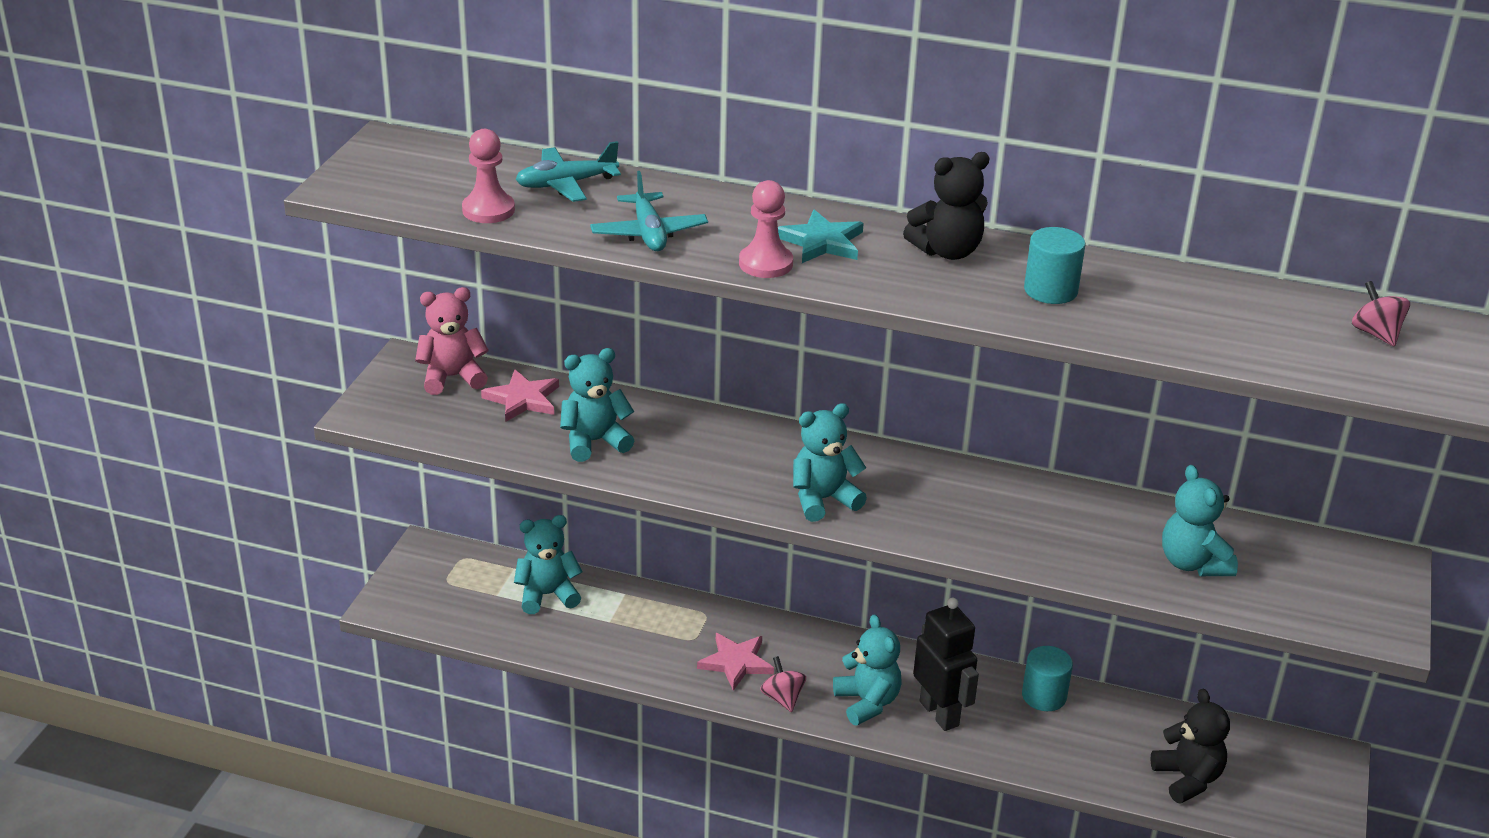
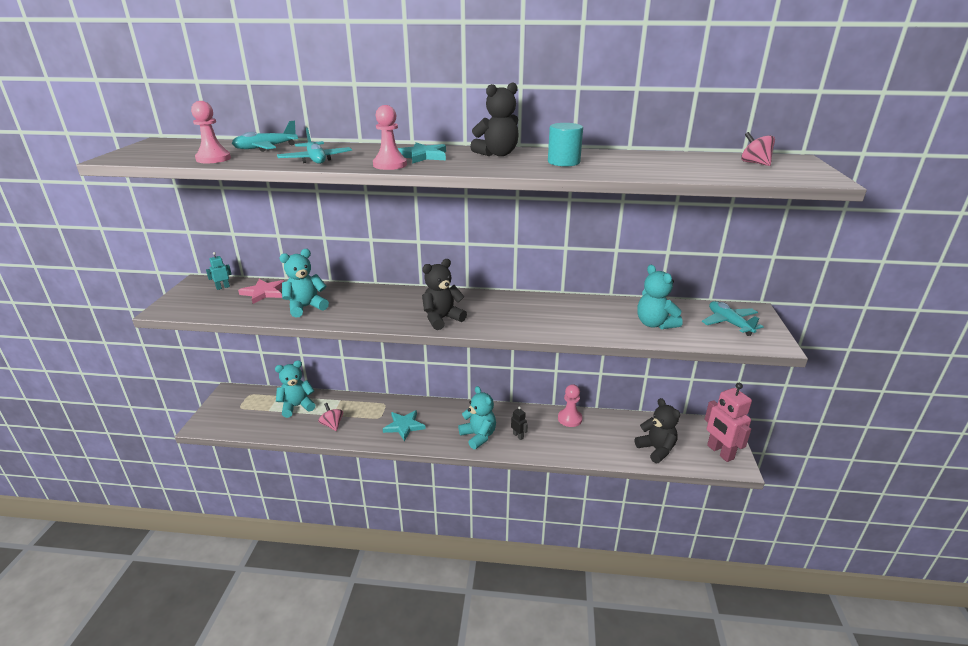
camera: 10 degrees left, 5 degrees down
pink teddy bear [415,287,489,395] -> turquoise robot [206,252,232,290]
pink star [697,633,774,691] -> turquoise star [383,410,426,441]
pink spinning top [760,656,806,712] -> pink spinning top moved to [318,403,343,431]
turquoise teddy bear [793,403,867,522] -> black teddy bear [422,259,467,330]
black robot [913,598,979,731] -> black robot [511,406,528,440], size x0.45
turquoise cylinder [1022,646,1073,711] -> pink pawn [558,384,583,427]
none -> turquoise plane [702,301,764,336]
none -> pink robot [704,383,752,462]

